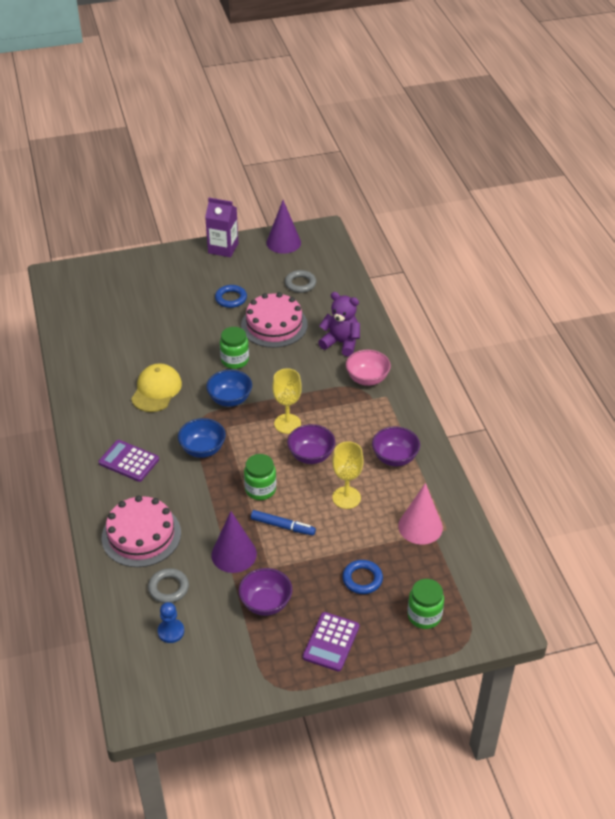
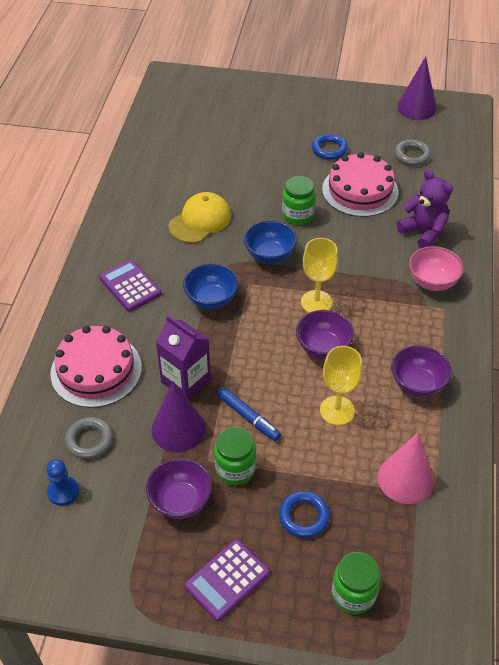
camera: 25 degrees right, 5 degrees up
purple carton [205,198,238,257] -> purple carton moved to [156,315,211,400]
green jar [244,454,276,500] -> green jar moved to [214,427,256,485]

